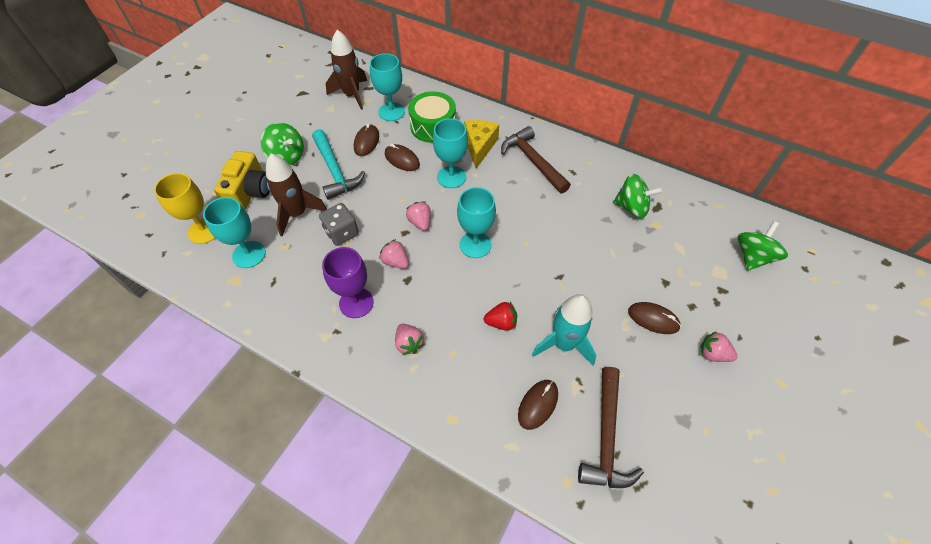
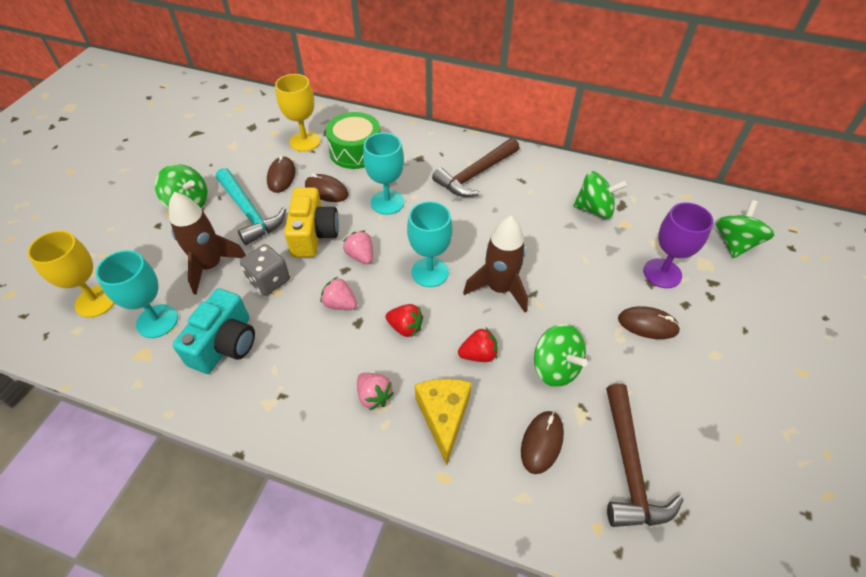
camera: 10 degrees left, 5 degrees down
yellow camera [214,151,270,209] -> yellow camera moved to [284,187,339,257]
purple goblet [322,247,374,318] -> purple goblet moved to [643,202,714,288]
brown rocket [326,30,367,110] -> brown rocket moved to [463,216,528,313]
turquoise goblet [370,53,405,121] -> yellow goblet [275,74,320,152]
yellow cheese [464,120,499,169] -> yellow cheese moved to [415,379,472,465]
brown hammer [501,126,571,194] -> brown hammer turned 90 degrees counterclockwise [432,138,519,197]
turquoise rocket [532,294,596,365] -> green spinning top [534,324,588,387]
pink strawberry [700,331,737,362] -> none
none -> turquoise camera [173,288,255,374]
none -> red strawberry [385,304,423,338]

